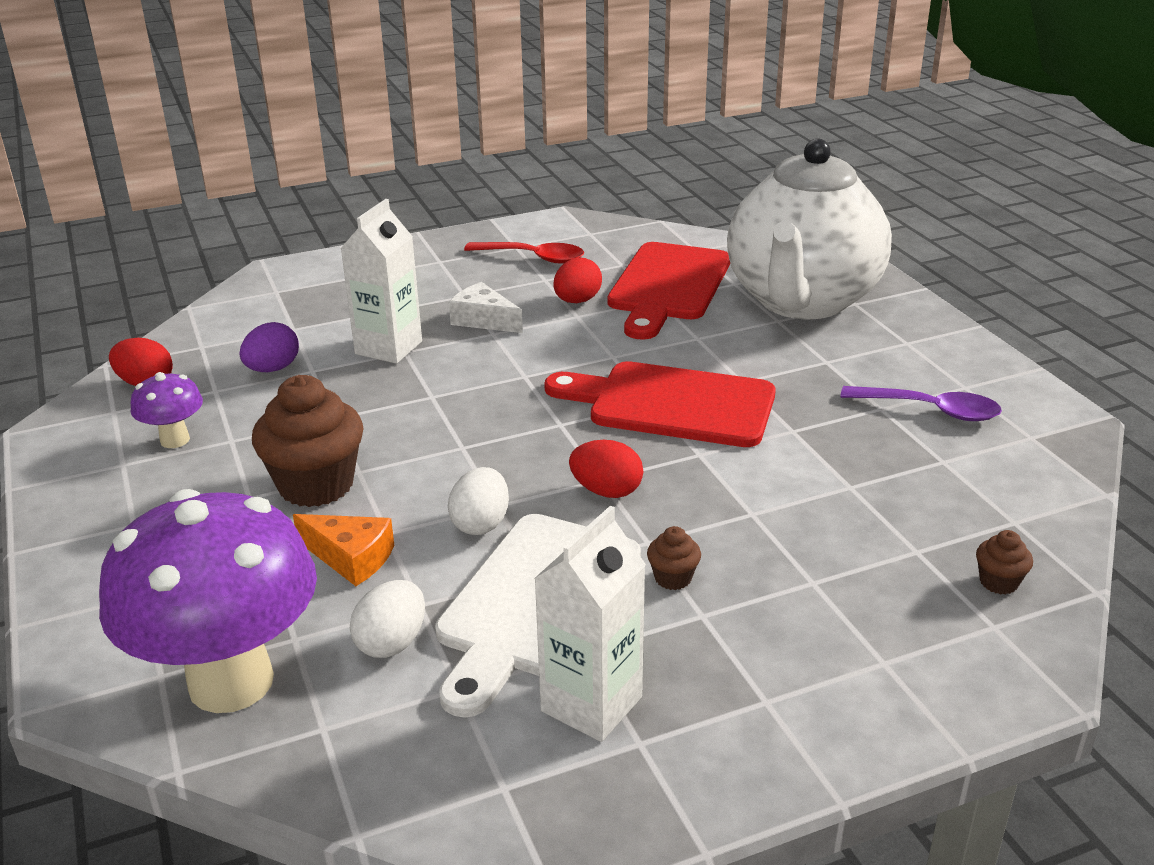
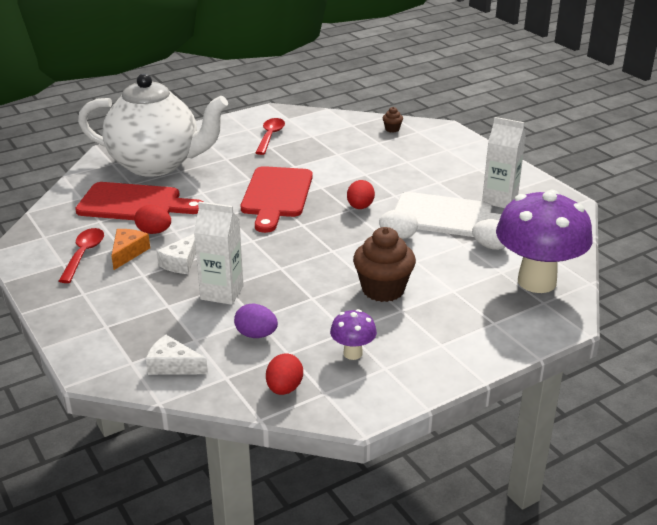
camera: 100 degrees left, 0 degrees up
orange cheese [293,514,394,586] -> orange cheese moved to [111,229,150,270]
brown cupcake [647,526,701,590] -> none
purple spoon [840,386,1002,421] -> red spoon [255,118,285,155]
none -> white cheese [146,335,208,375]

